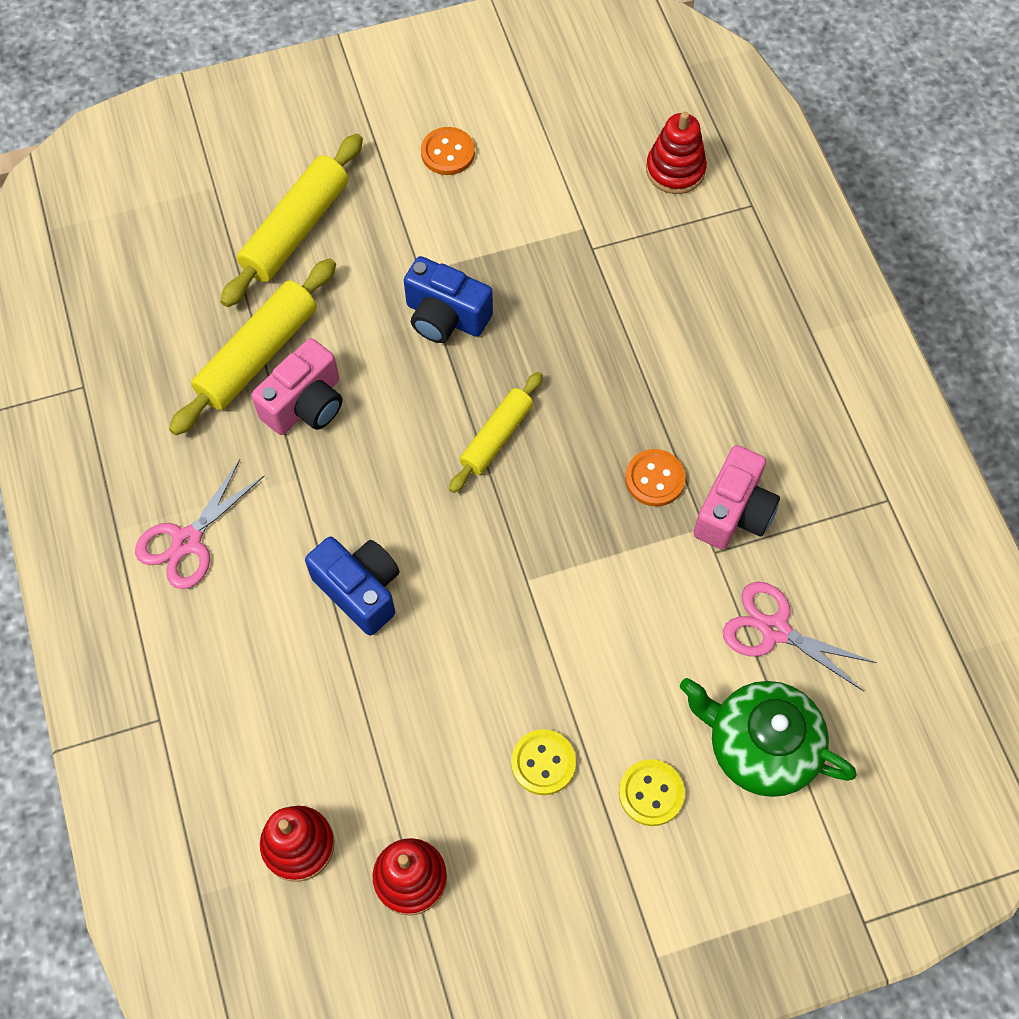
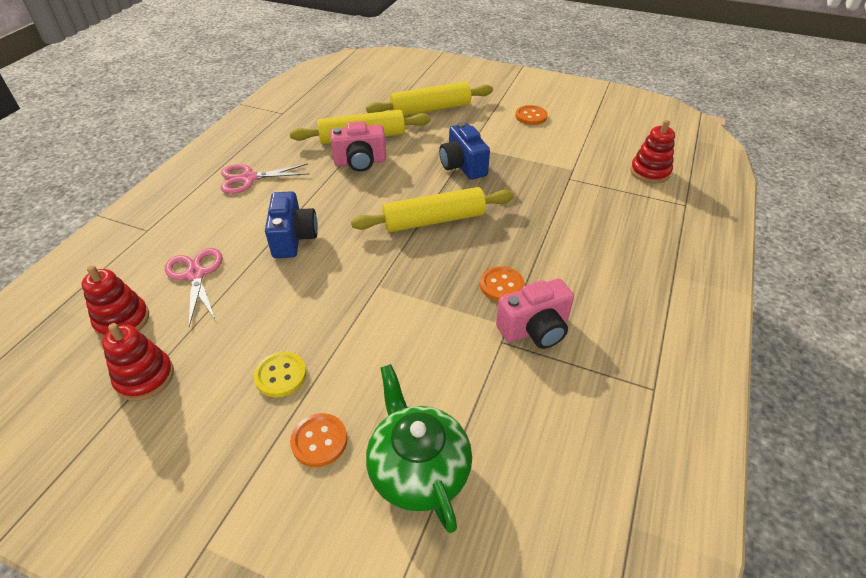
camera: 40 degrees right, 20 degrees down
yellow rolling pin [449,372,543,493] -> yellow rolling pin [351,187,514,232], size x1.58
yellow button [619,759,685,826] -> orange button [290,413,347,467]
pink scissors [723,582,877,691] -> pink scissors moved to [165,248,223,327]

